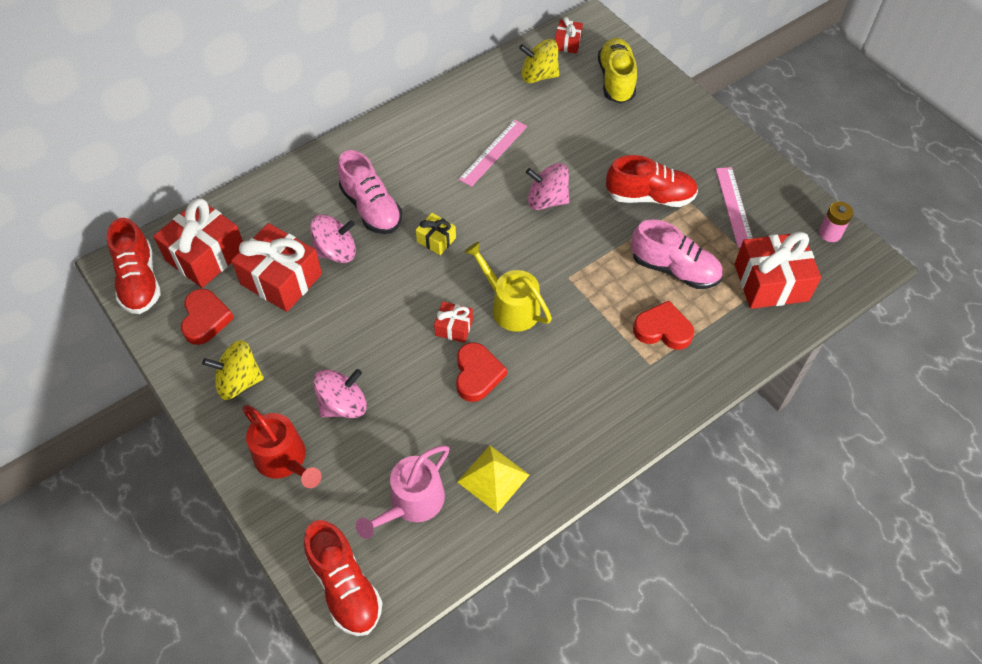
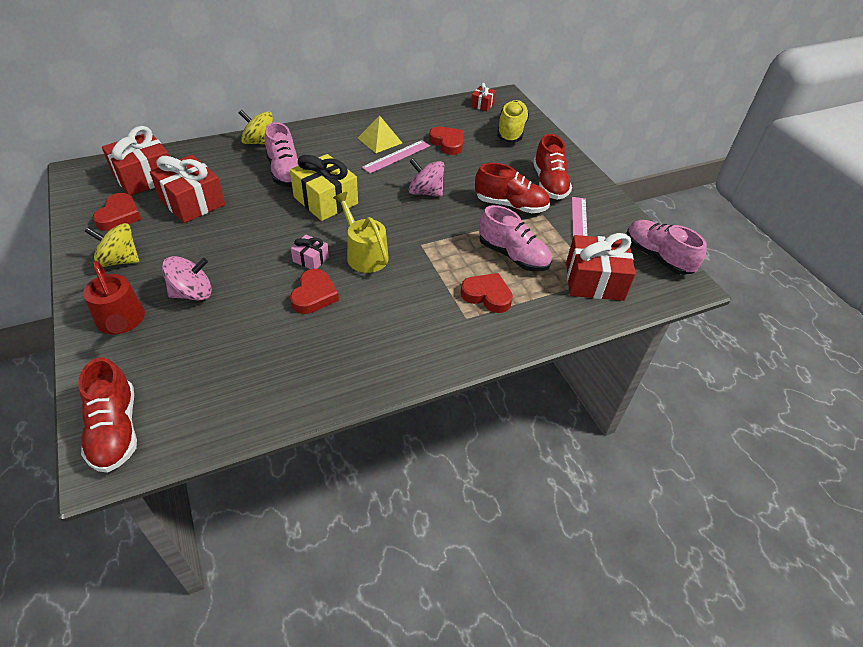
camera: 10 degrees right, 10 degrees down
red shoe [107,218,161,314] -> red shoe moved to [533,134,572,200]
pink spinning top [310,214,356,263] -> none
pink watering can [356,445,450,539] -> none
yellow gift [416,213,456,255] -> yellow gift [290,154,358,221], size x2.01
red gift [434,302,473,343] -> pink gift [291,234,329,269]
yellow pyramid [457,446,530,513] -> yellow pyramid moved to [358,116,402,153]
yellow spinning top [519,39,559,83] -> yellow spinning top moved to [239,110,273,145]
pink battery [819,202,853,242] -> pink shoe [627,220,707,275]
none -> red heart [429,127,464,155]

